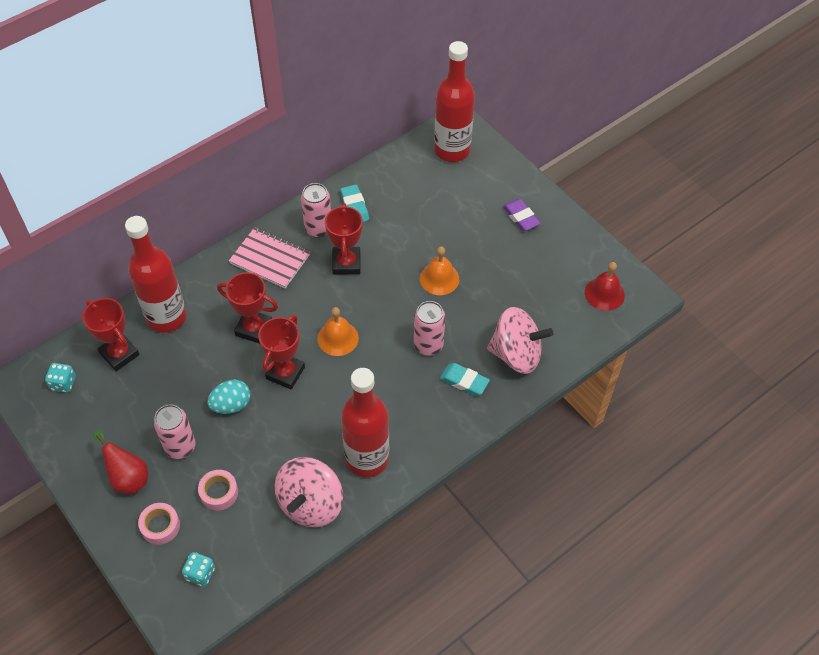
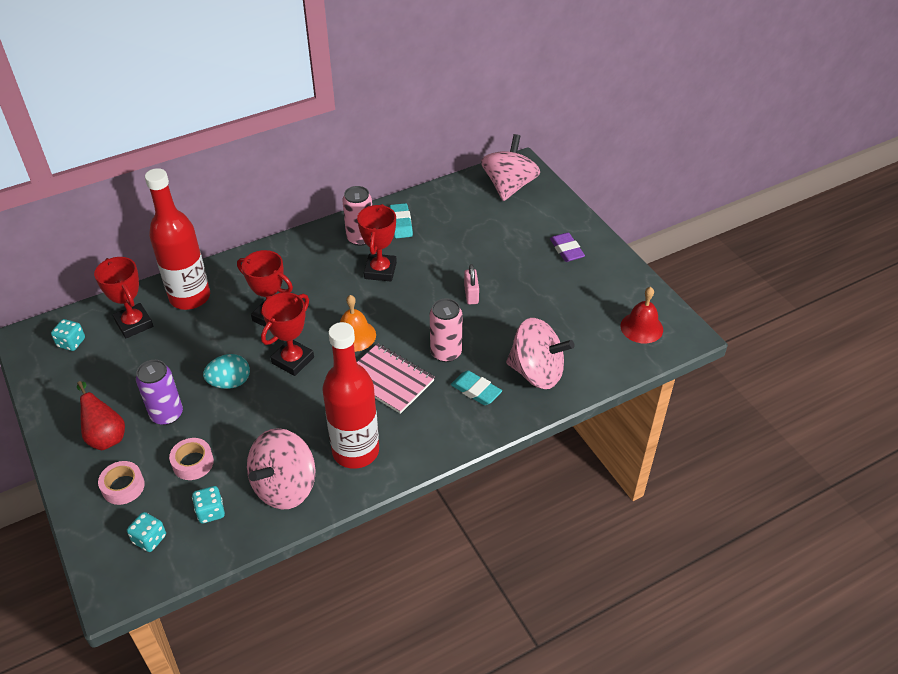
camera: 10 degrees right, 10 degrees down
pink can [154,404,195,459] -> purple can [136,360,183,425]
pink notebook [229,227,310,288] -> pink notebook moved to [357,343,435,414]
orange bell [420,246,459,295] -> pink padlock [464,264,479,305]
red bottle [434,41,475,162] -> pink spinning top [481,134,540,201]
none -> turquoise dice [192,486,225,523]

